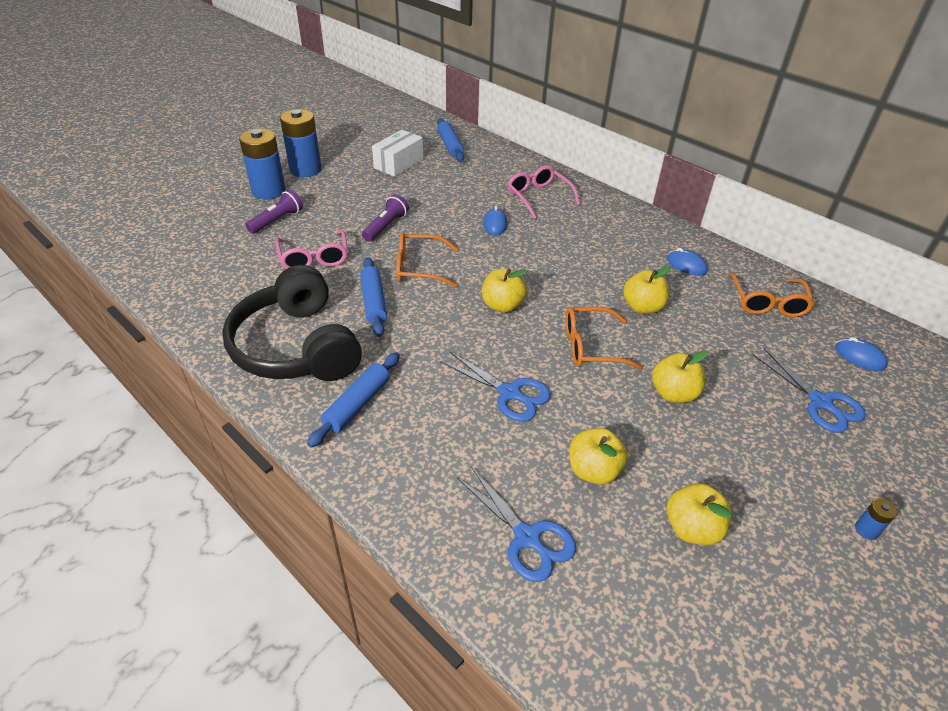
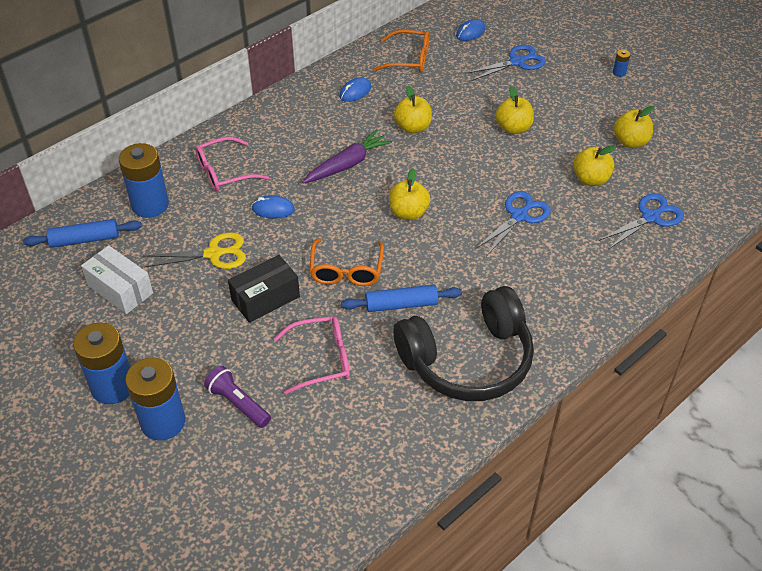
camera: 85 degrees left, 5 degrees up
blue rolling pin [307,352,400,448] -> none
purple flashlight [362,194,409,242] -> black box [228,255,300,323]
orange glasses [565,307,643,370] -> none
none -> blue battery [119,143,169,218]
none -> yellow scissors [144,232,246,269]
none -> purple carrot [302,130,392,184]

